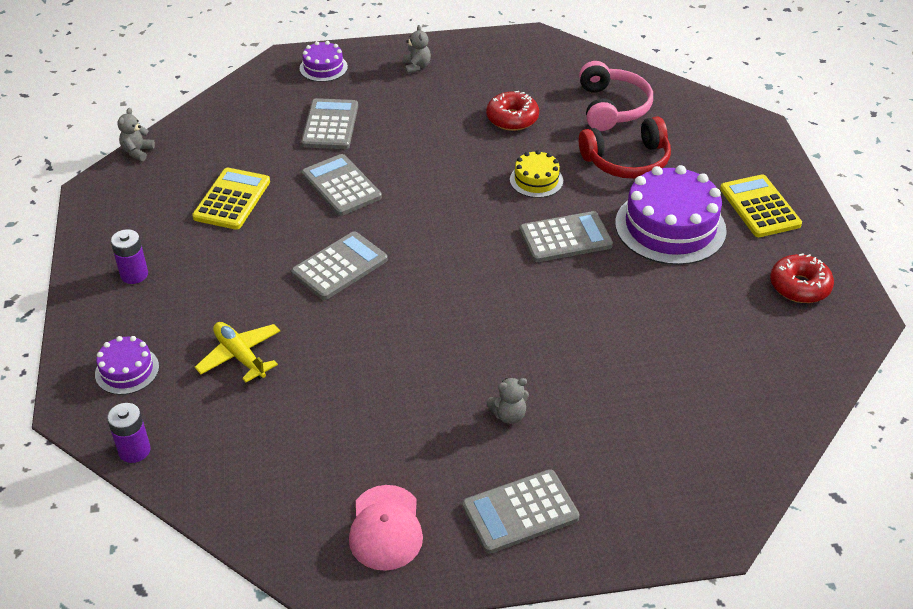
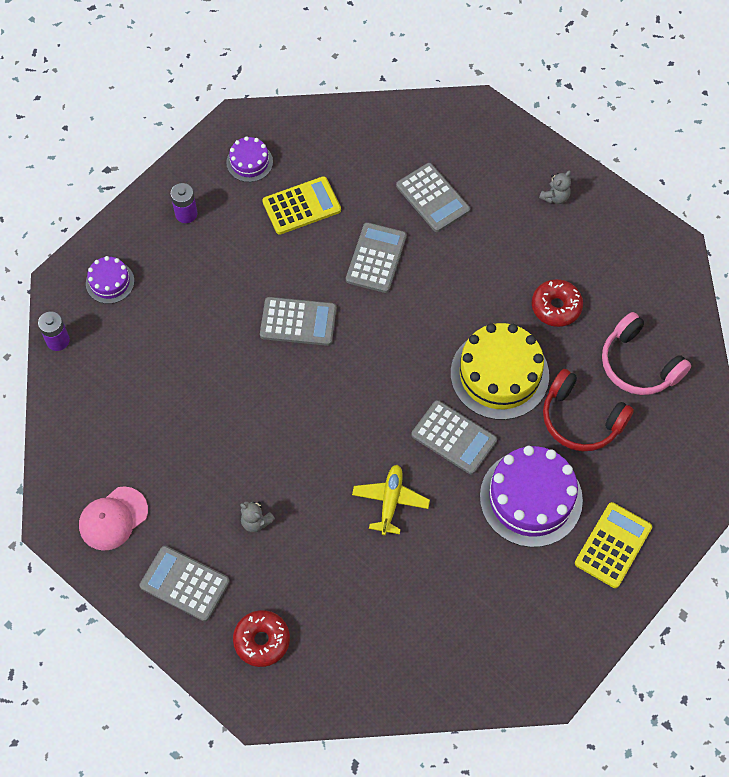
camera: 50 degrees right, 20 degrees up
grey teddy bear [118,108,155,161] -> none
yellow plane [195,322,280,382] -> yellow plane moved to [352,465,430,535]
purple cake [300,41,348,82] -> purple cake moved to [226,136,273,182]
grey calculator [301,98,358,149] -> grey calculator turned 90 degrees clockwise [396,163,470,232]
yellow cake [510,150,563,198] -> yellow cake [451,323,549,420], size x1.97
pink headphones [579,61,653,131] -> pink headphones turned 90 degrees clockwise [602,312,691,395]
red donut [770,253,834,303] -> red donut moved to [233,610,290,667]

